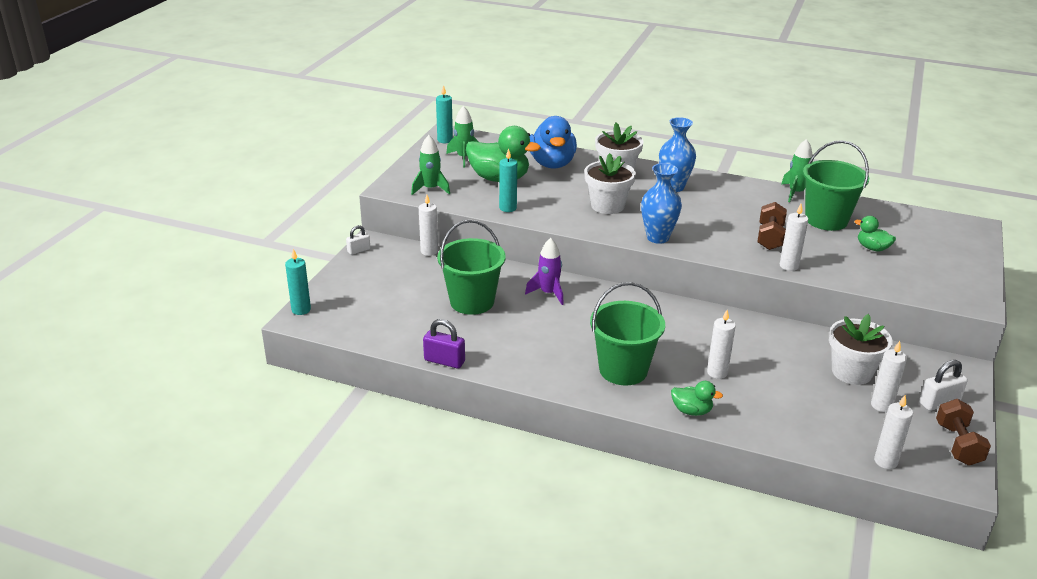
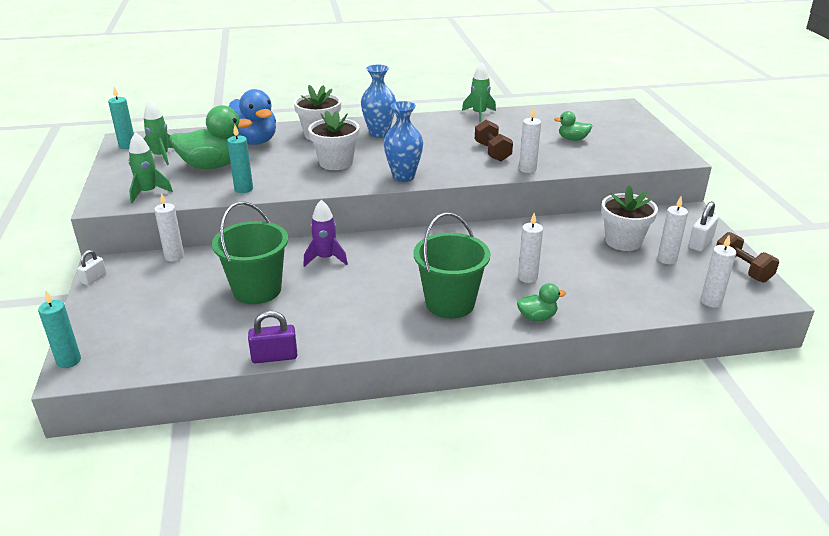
camera: 30 degrees left, 0 degrees up
green bucket [803,140,869,231] -> none

